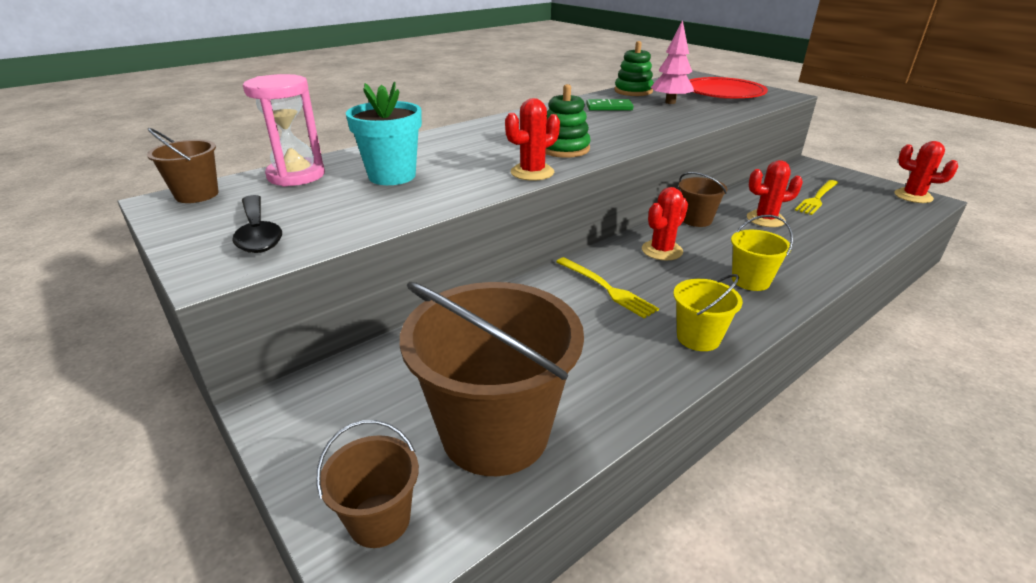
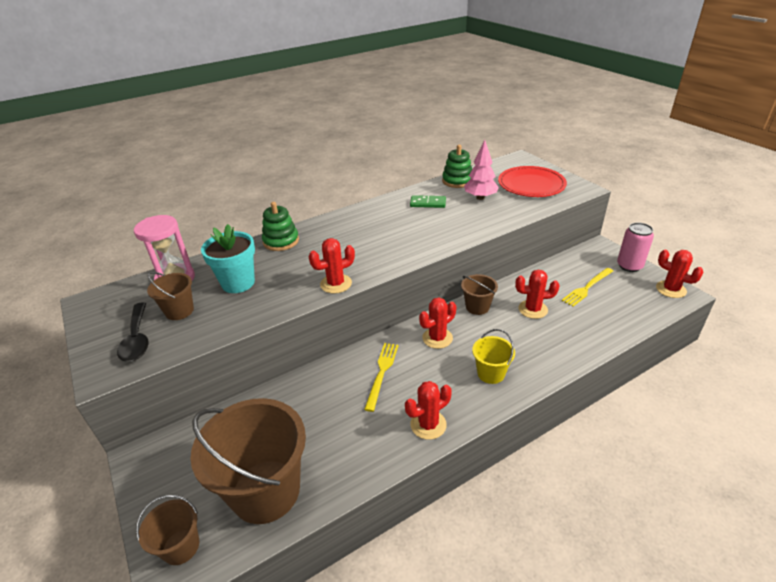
camera: 10 degrees right, 5 degrees up
brown bucket [147,128,219,203] -> brown bucket moved to [147,272,194,320]
green stacking toy [545,84,591,158] -> green stacking toy moved to [262,202,299,251]
yellow fork [556,257,659,318] -> yellow fork turned 135 degrees counterclockwise [364,343,399,412]
yellow bucket [673,274,743,351] -> red cactus [405,381,452,440]
none -> pink can [617,223,654,272]

